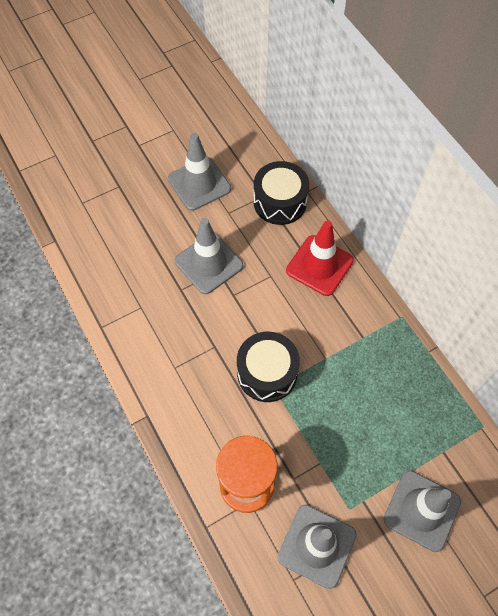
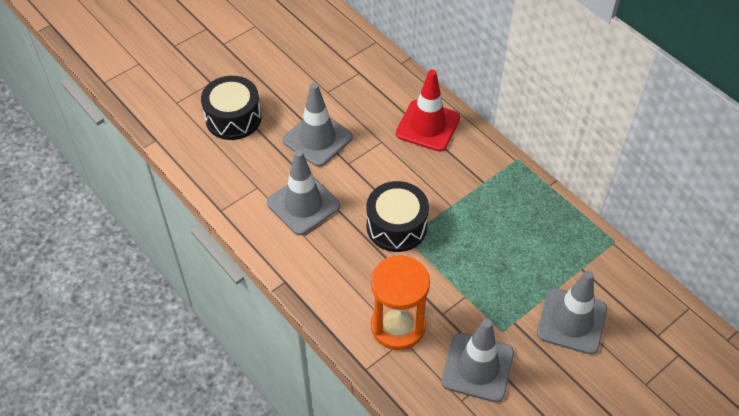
camera: 10 degrees left, 10 degrees down
grey traffic cone [168,133,231,211] -> grey traffic cone moved to [267,150,340,235]
black drum [253,161,309,225] -> black drum moved to [201,76,262,140]

